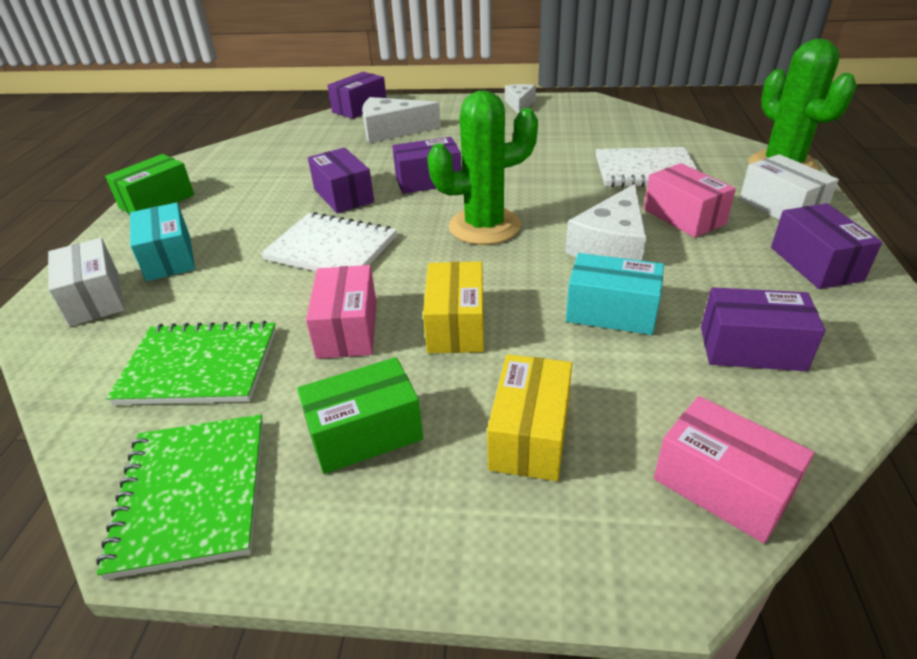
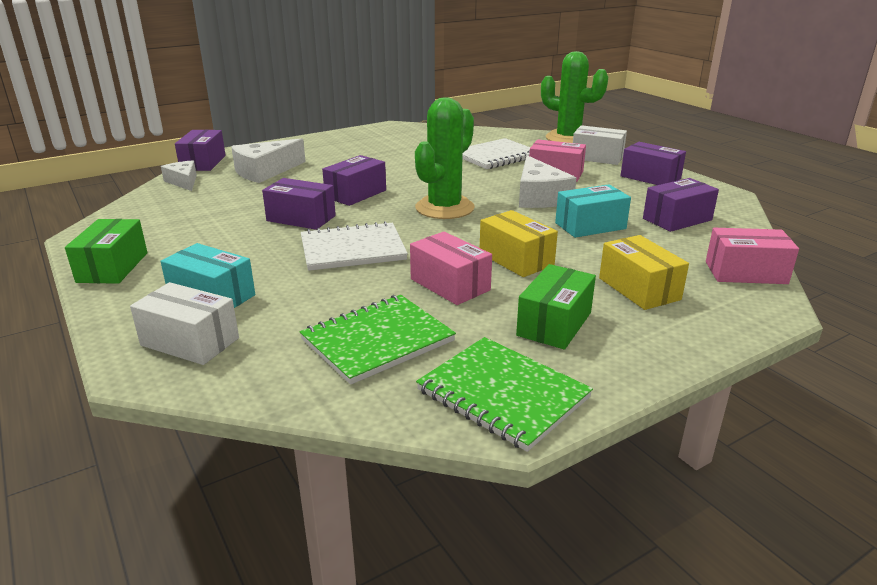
camera: 40 degrees left, 10 degrees down
white cheese [505,84,536,114] -> white cheese moved to [161,160,197,191]

